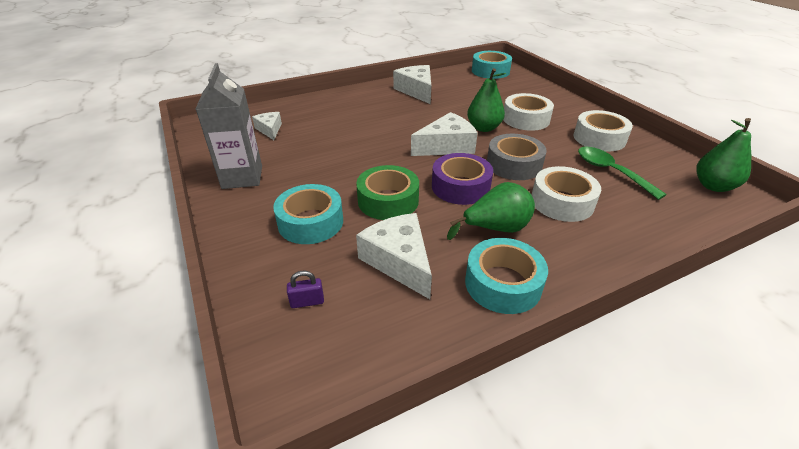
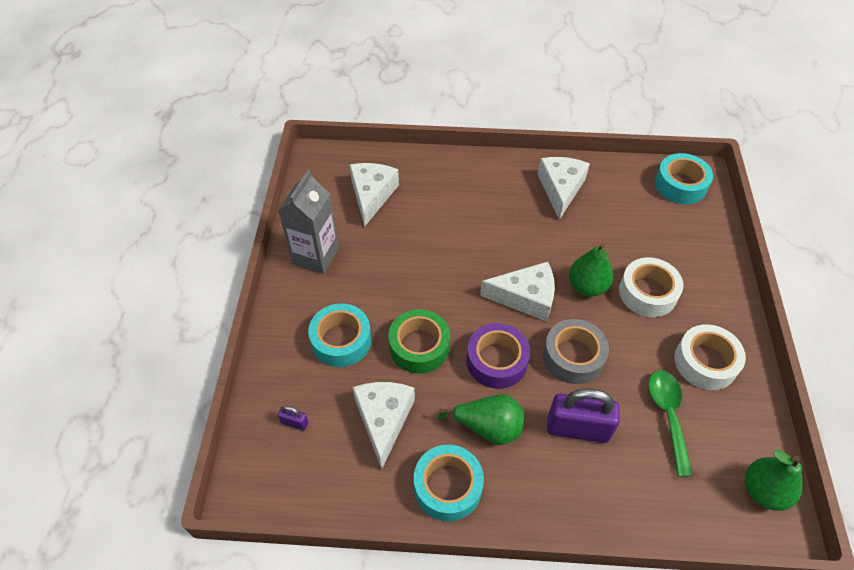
camera: 30 degrees right, 15 degrees up
white cheese [252,112,282,140] -> white cheese [349,163,399,227], size x1.68
white tape [532,166,601,222] -> purple padlock [547,389,620,443]

